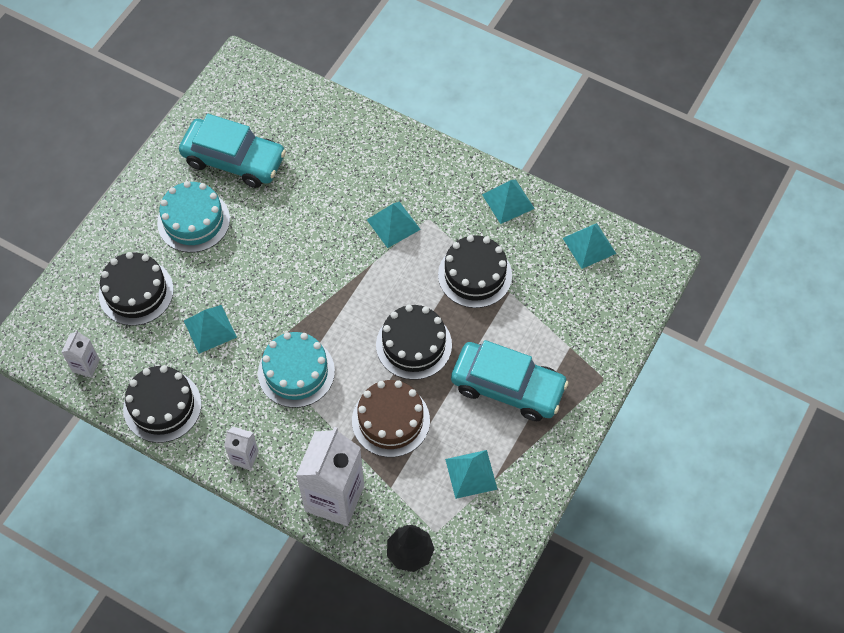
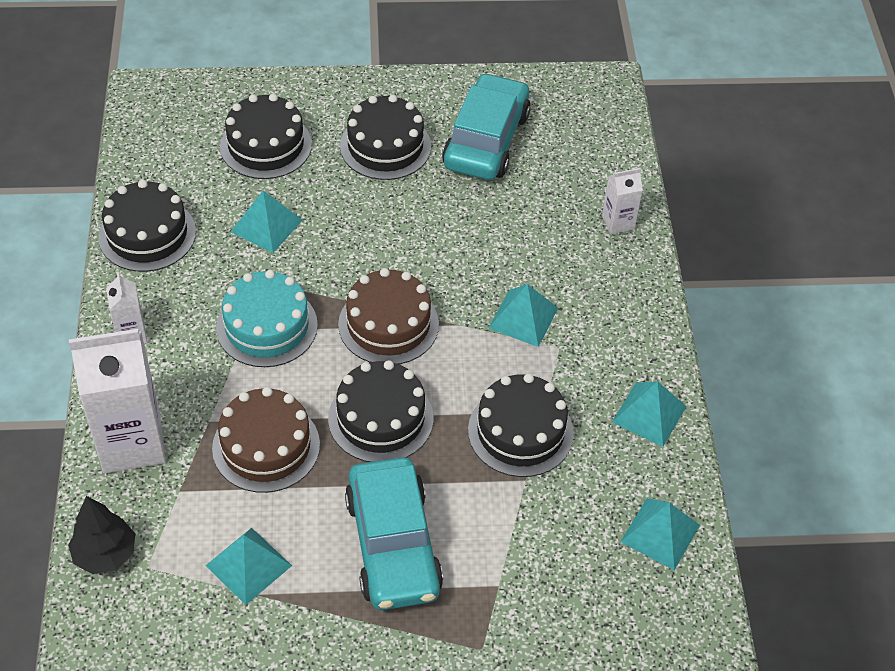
camera: 55 degrees right, 10 degrees down
white carton [62,330,100,378] -> white carton moved to [602,168,643,234]
turquoise cake [157,181,230,253] -> black cake [340,95,431,180]
turquoise car [179,114,286,188] -> turquoise car turned 150 degrees counterclockwise [442,73,531,180]
none -> brown cake [338,268,439,364]

